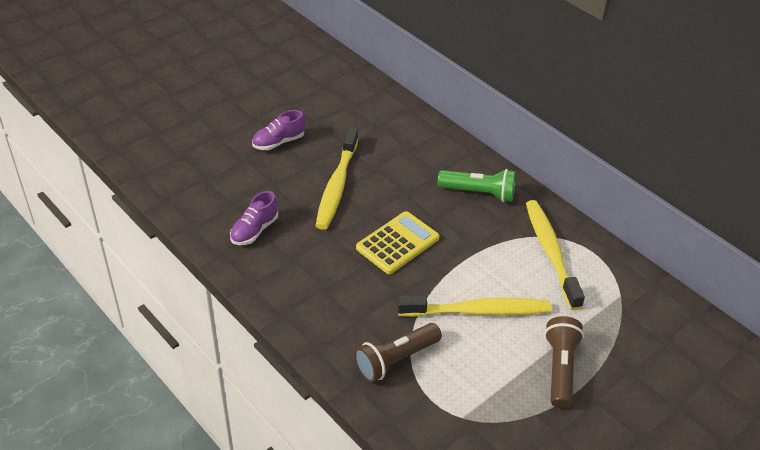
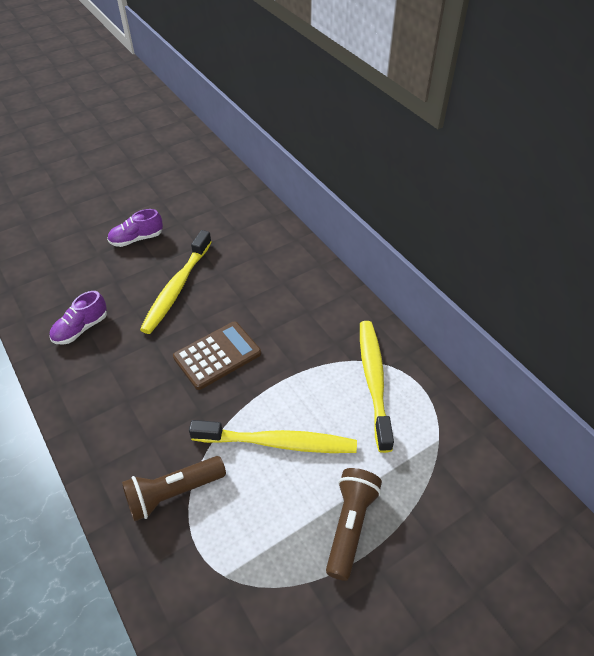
camera: 10 degrees right, 5 degrees up
yellow calculator [356,211,440,274] -> brown calculator [173,322,261,390]
green flashlight [437,169,516,202] -> none

